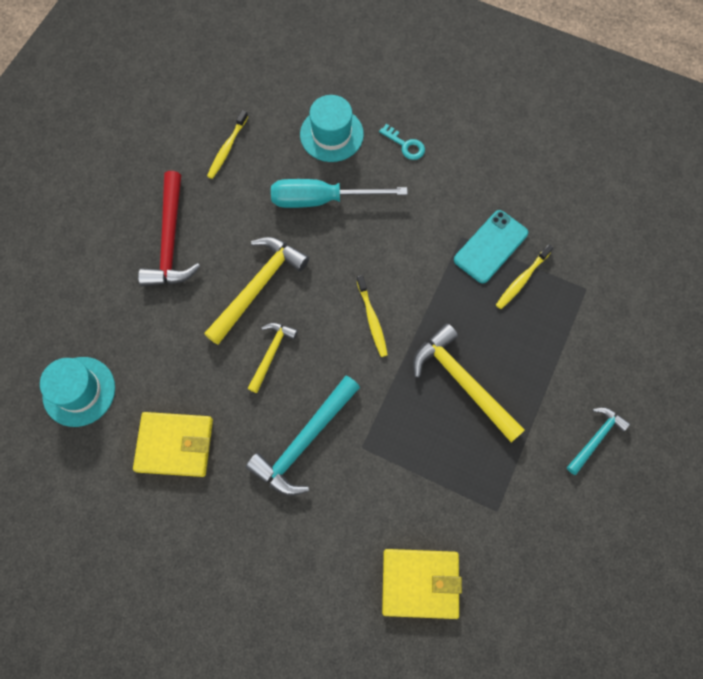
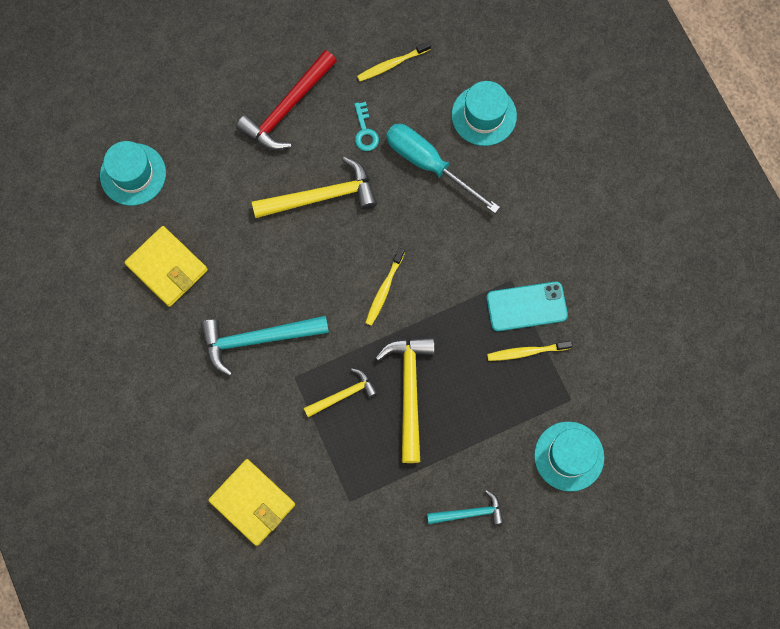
camera: 40 degrees right, 5 degrees up
yellow hammer [247,323,298,393] -> yellow hammer moved to [304,368,377,417]
turquoise key [379,124,425,160] -> turquoise key moved to [354,102,379,151]
none -> turquoise hat [534,421,604,492]

